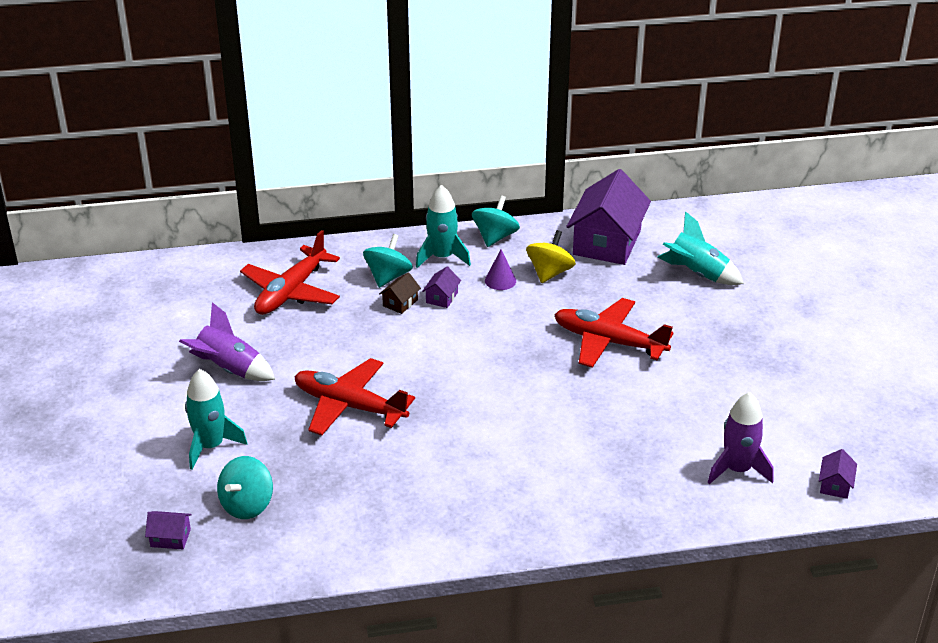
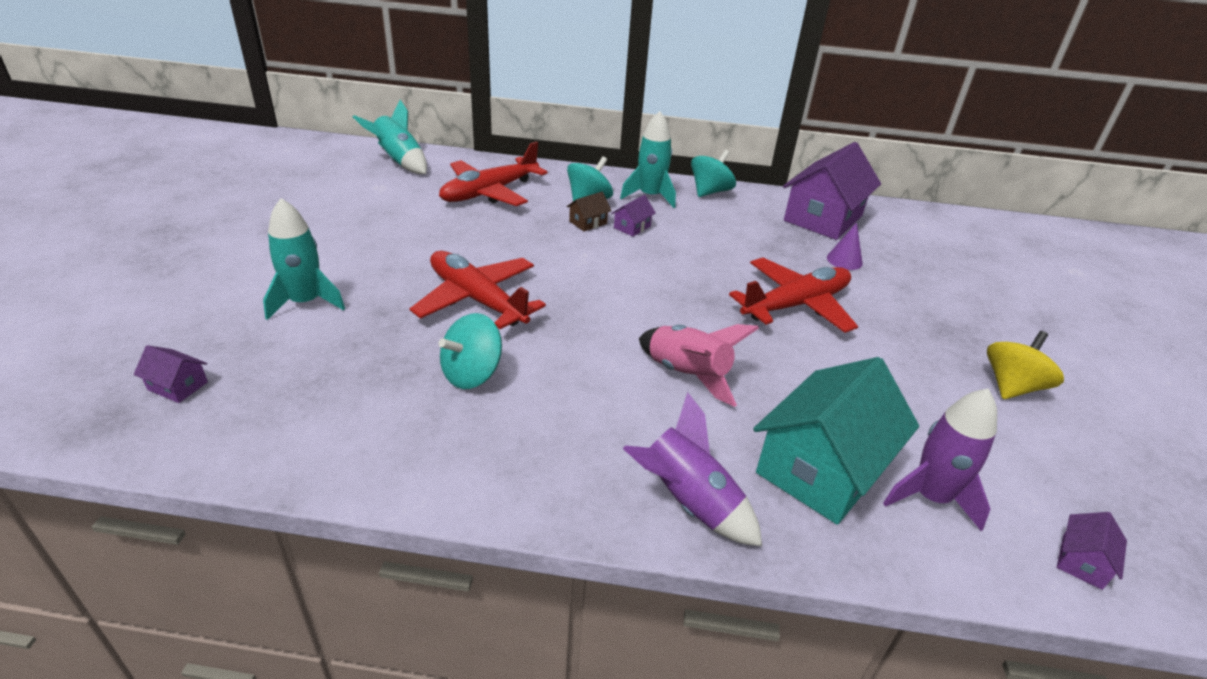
camera: 15 degrees right, 0 degrees up
purple rocket [179,302,275,381] -> purple rocket moved to [623,392,762,546]
turquoise spinning top [217,456,273,519] -> turquoise spinning top moved to [439,313,502,389]
purple cone [485,250,516,290] -> purple cone moved to [827,222,863,270]
yellow spinning top [526,230,576,283] -> yellow spinning top moved to [987,331,1064,399]
red plane [554,298,674,368] -> red plane turned 105 degrees clockwise [729,258,858,333]
turquoise rocket [657,211,744,285] -> turquoise rocket moved to [353,100,427,174]
none -> pink rocket [639,324,759,407]
none -> turquoise house [753,357,919,525]

